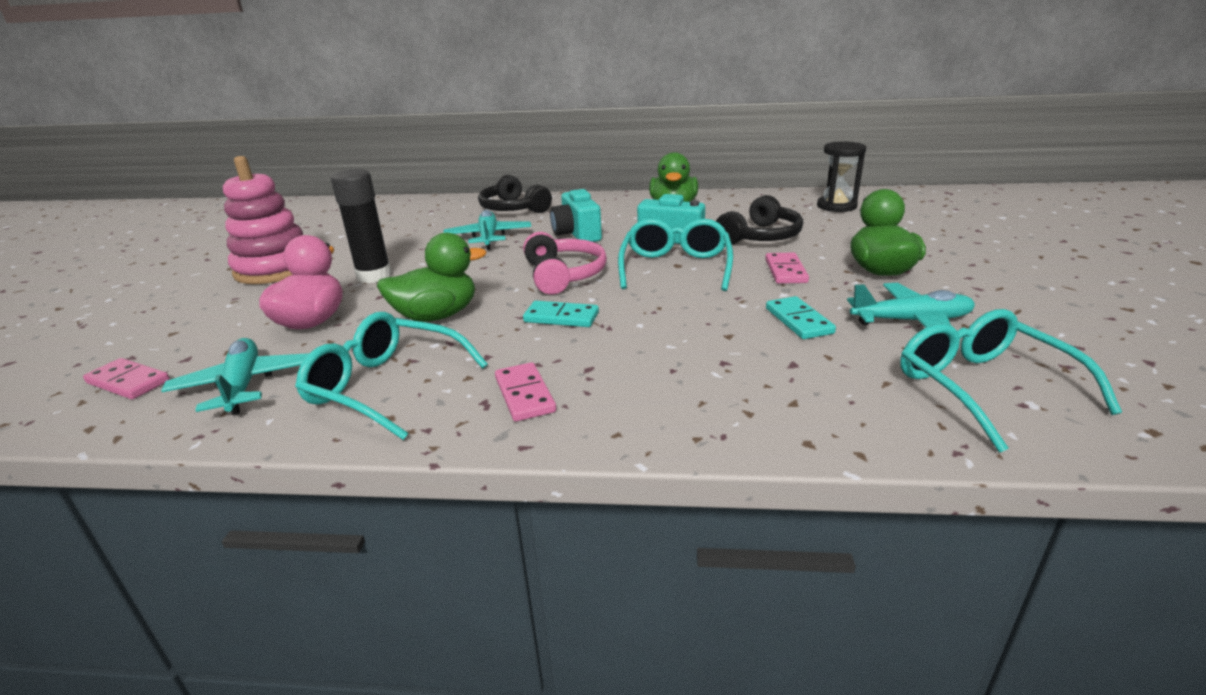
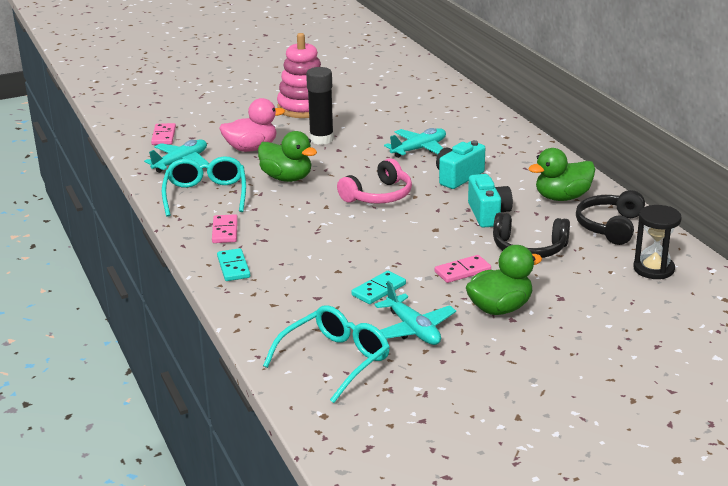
camera: 60 degrees right, 0 degrees up
black headphones [478,175,552,213] -> black headphones moved to [576,190,645,245]
pink domino [495,362,556,421] -> pink domino turned 45 degrees counterclockwise [212,214,238,243]
turquoise domino [523,301,599,327] -> turquoise domino moved to [217,248,250,281]
turquoise glasses [618,218,733,291] -> none

